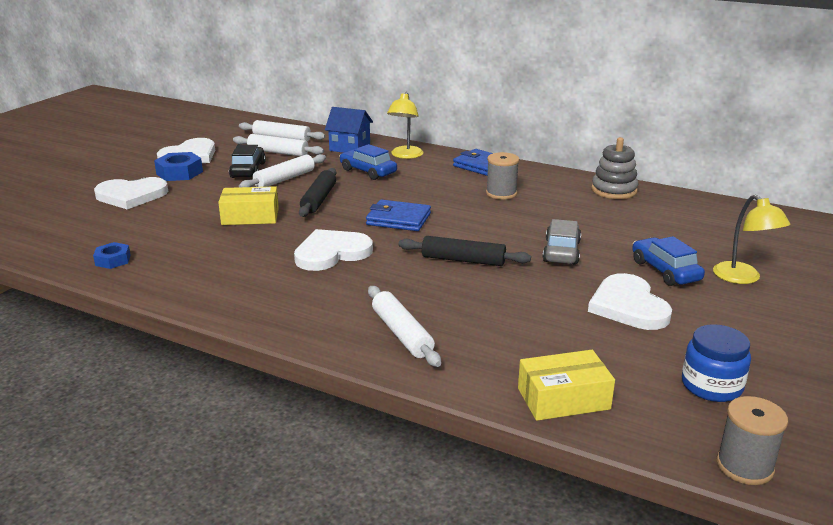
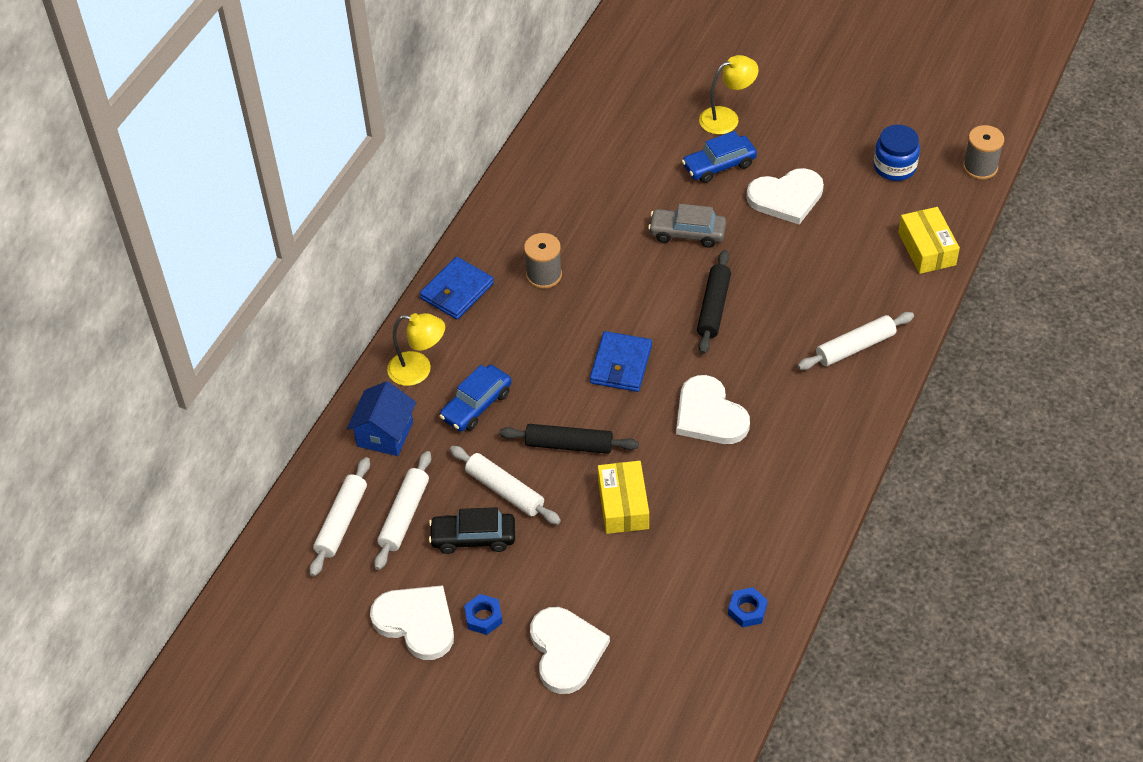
camera: 90 degrees left, 25 degrees up
blue nut [154,152,203,181] -> blue nut [464,594,503,635], size x0.63
grey stacking toy [591,137,638,199] -> none

